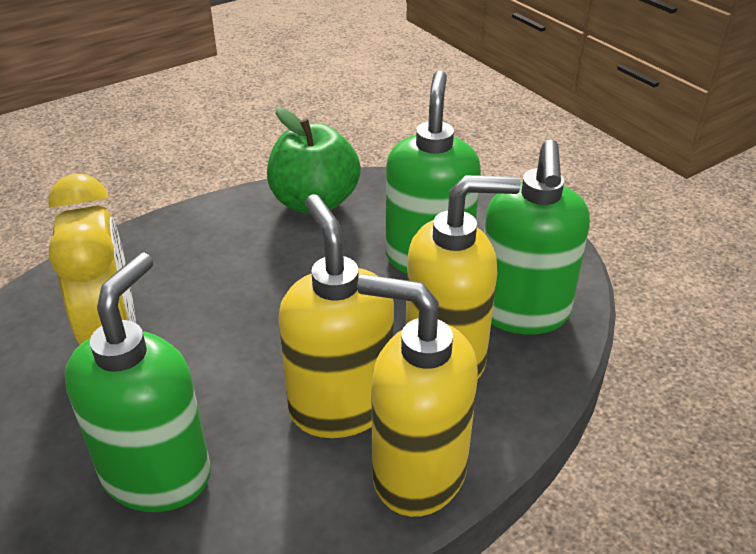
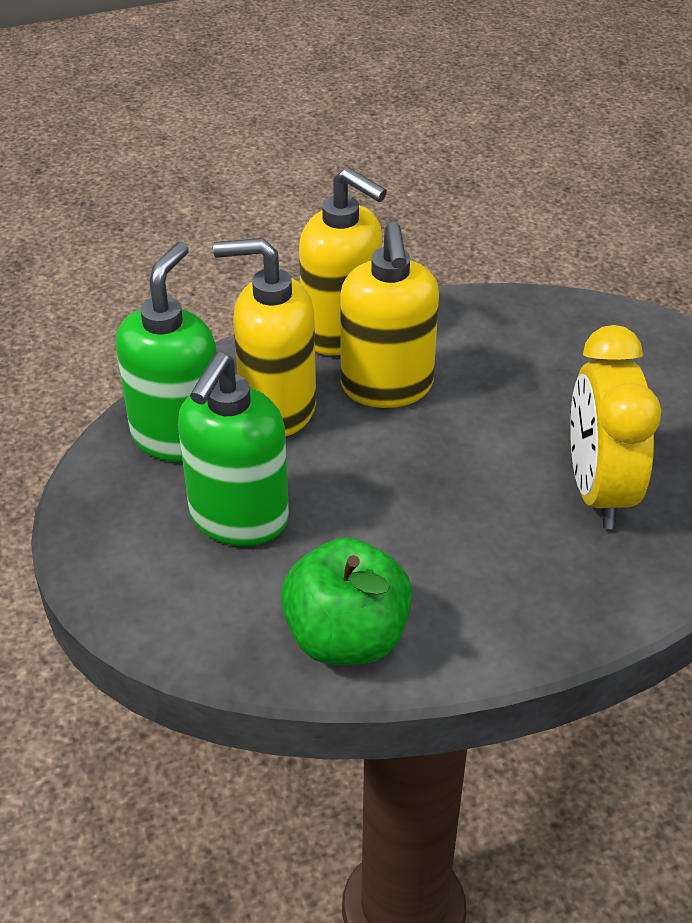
camera: 165 degrees left, 5 degrees up
green soap dispenser [64,252,211,512] -> none

